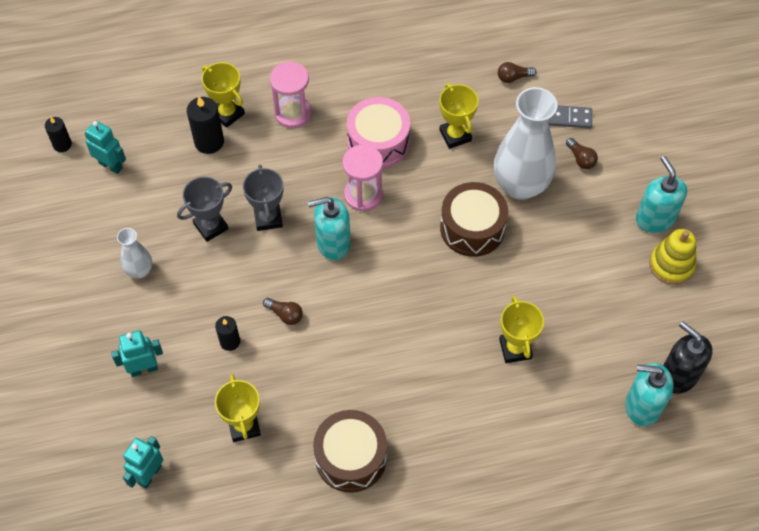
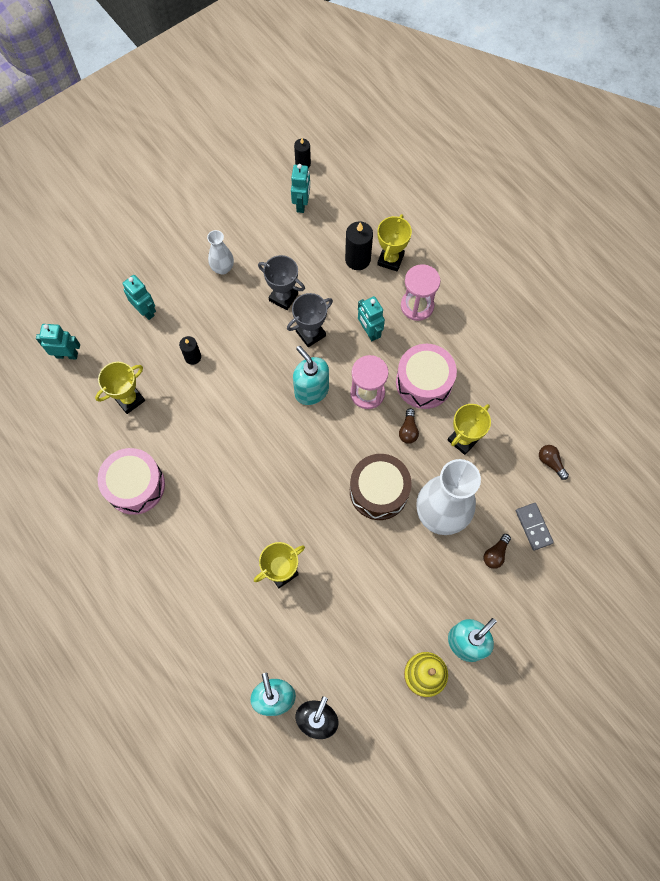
camera: 65 degrees right, 10 degrees up
brown light bulb [263,298,303,325] -> brown light bulb moved to [399,408,419,444]
brown drum [313,410,387,493] -> pink drum [97,448,165,515]
none -> turquoise robot [358,296,385,341]

